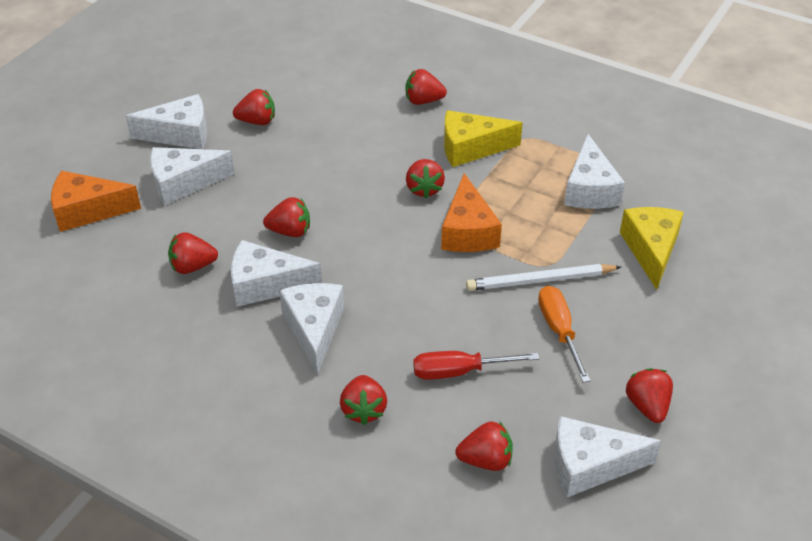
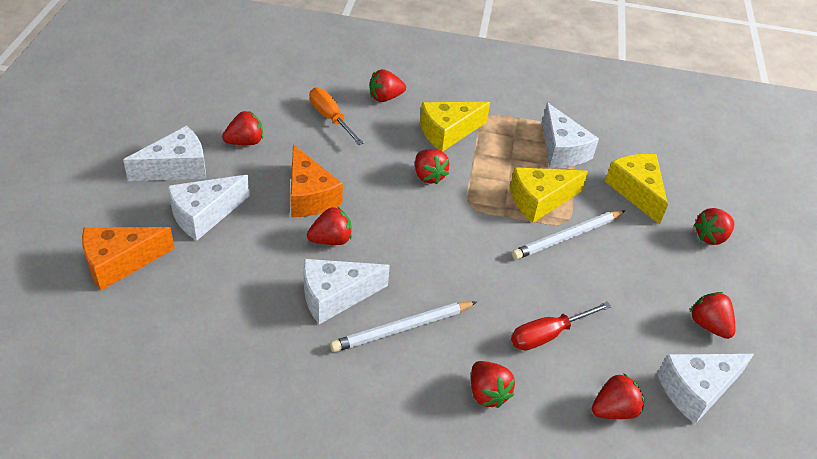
camera: 25 degrees left, 0 degrees up
red strawberry [168,232,218,274] -> red strawberry moved to [694,208,734,245]
white cheese [279,283,344,375] -> white pencil [330,301,477,352]
orange cheese [441,173,502,252] -> orange cheese moved to [290,144,343,217]
orange screwdriver [538,286,591,383] -> orange screwdriver moved to [309,88,364,145]
none -> yellow cheese [510,167,588,223]

